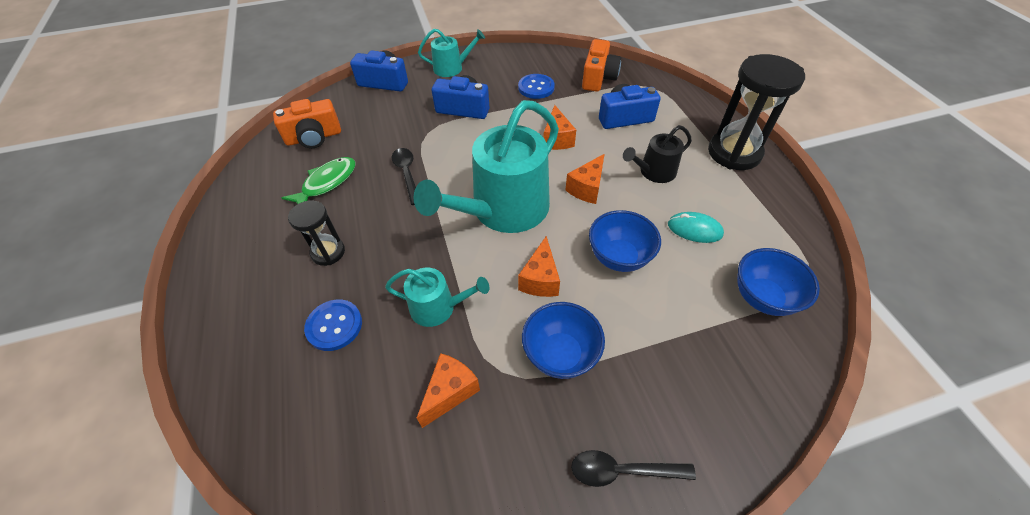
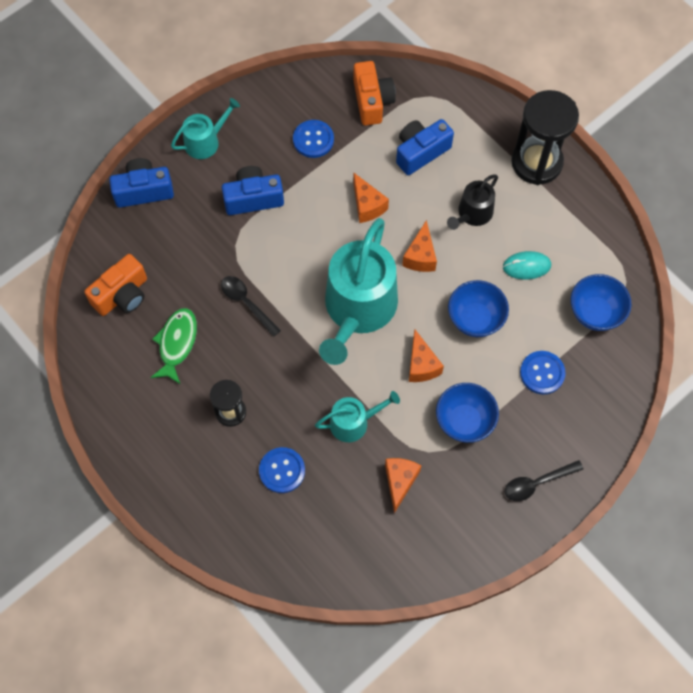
camera: 25 degrees left, 15 degrees up
none -> blue button [520,351,566,394]

